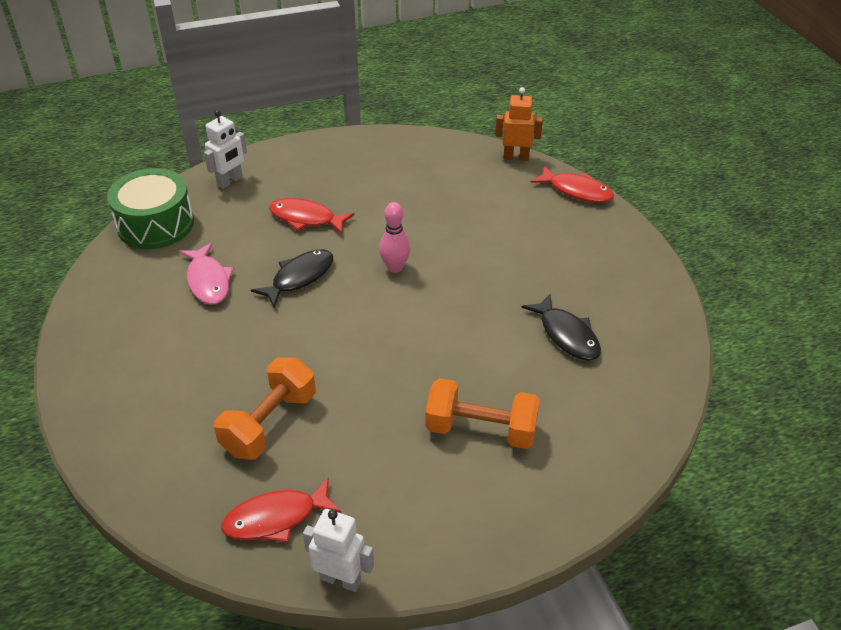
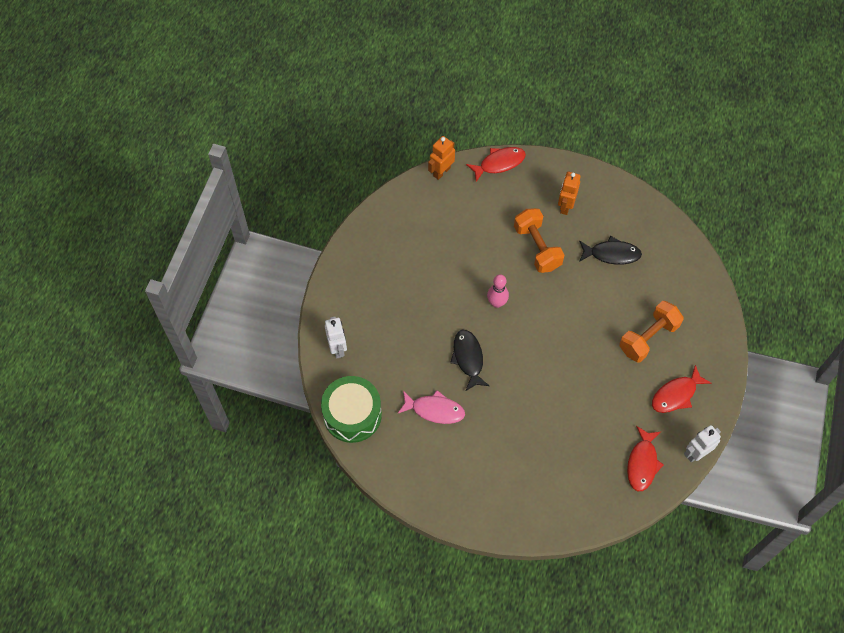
camera: 55 degrees left, 20 degrees up
orange dumbbell [214,357,316,460] -> orange dumbbell moved to [514,208,564,273]
red fish [269,198,354,234] -> red fish moved to [652,365,712,413]
none -> orange robot [558,172,581,215]

